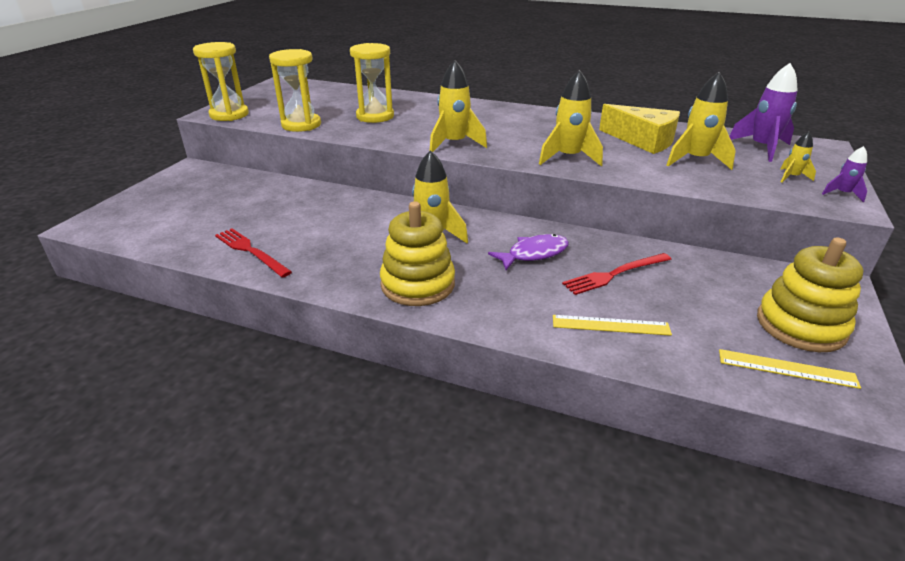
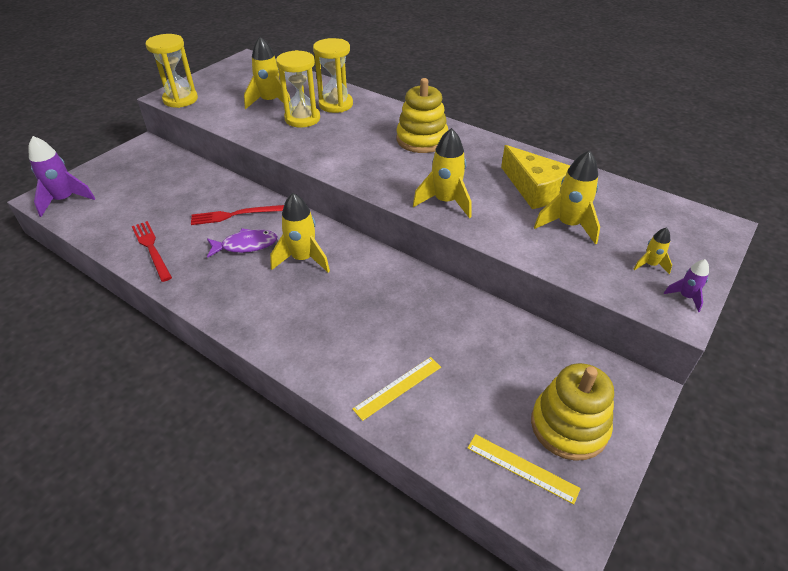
camera: 15 degrees right, 10 degrees up
yellow hourglass [269,49,321,132] -> yellow hourglass moved to [313,38,353,113]
yellow stacking toy [380,201,455,306] -> yellow stacking toy moved to [396,78,448,153]
yellow rocket [430,60,487,152] -> yellow rocket moved to [244,36,291,109]
purple fish [488,234,569,270] -> purple fish moved to [207,228,277,258]
yellow ruler [553,315,672,336] -> yellow ruler turned 60 degrees counterclockwise [352,357,441,421]
red fork [562,253,671,295] -> red fork moved to [191,205,284,225]
purple rocket [729,63,798,162] -> purple rocket moved to [28,136,96,217]

